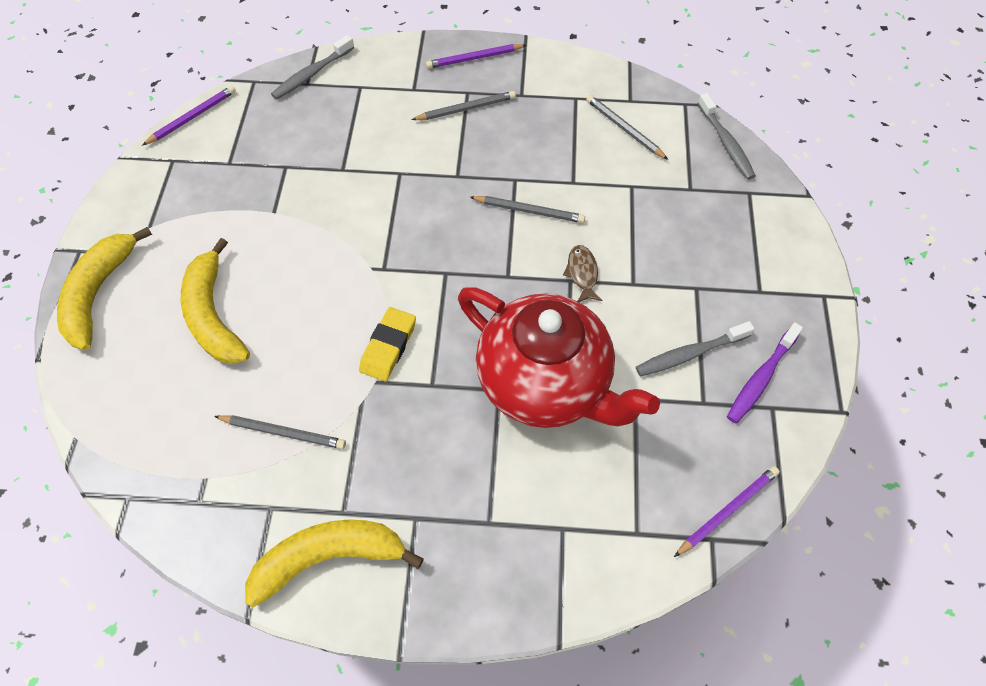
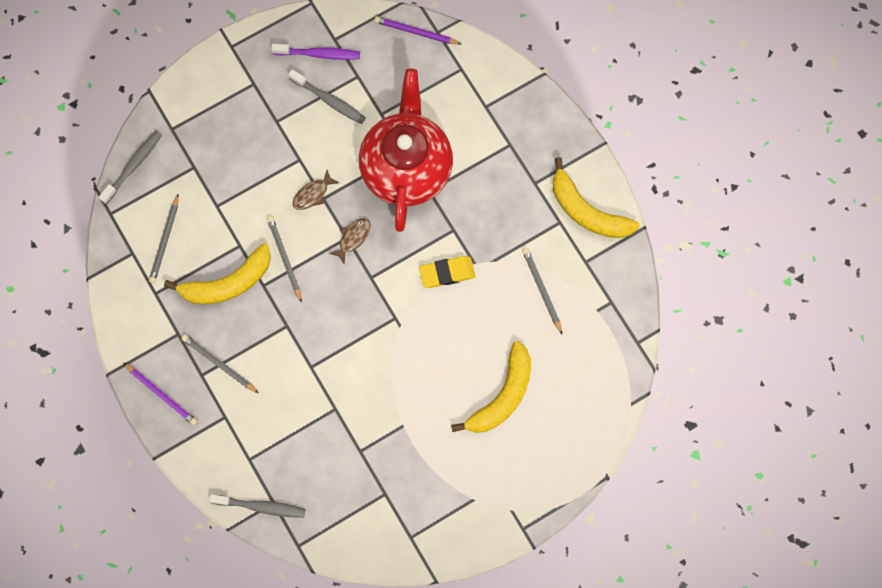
camera: 125 degrees left, 15 degrees up
yellow banana [57,227,152,350] -> yellow banana moved to [164,243,271,304]
purple pencil [142,85,236,145] -> none
none -> brown fish [329,218,371,265]

